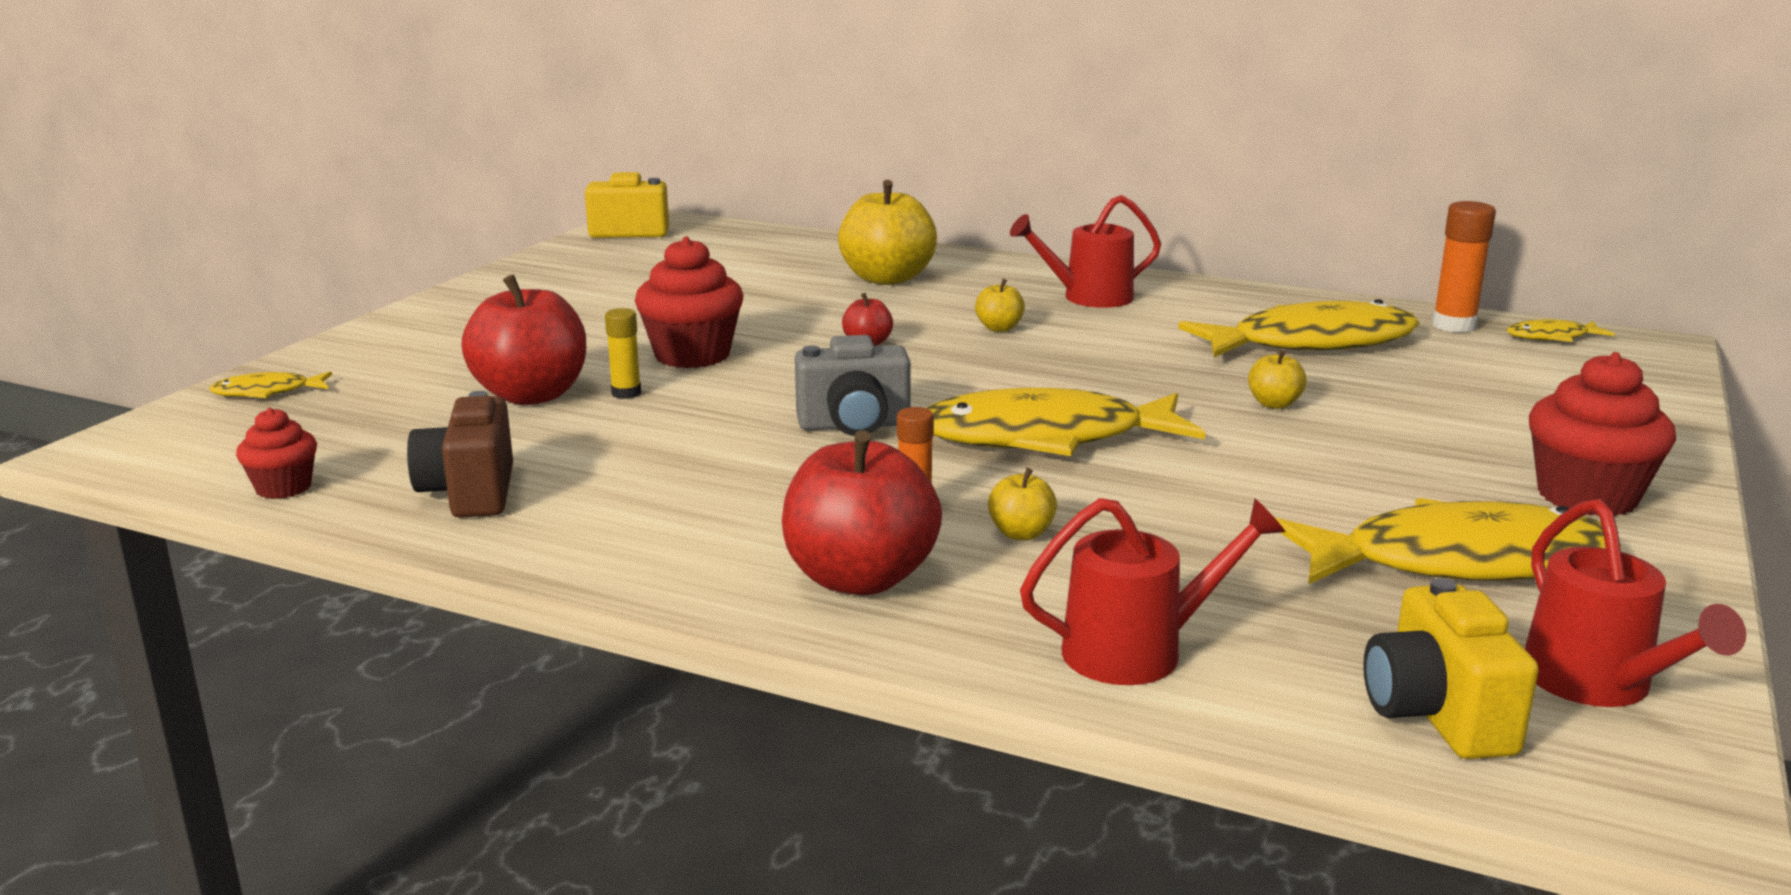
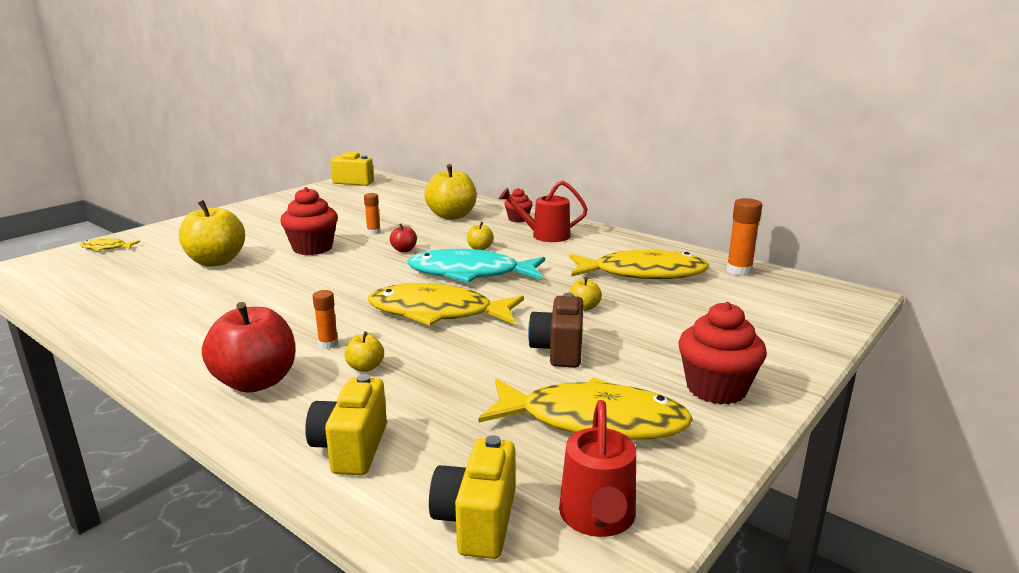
camera: 15 degrees right, 0 degrees up
red cupcake [236,408,317,499] -> red cupcake moved to [504,188,533,222]
brown camera [407,391,513,518] -> brown camera moved to [528,293,583,367]
red apple [461,274,586,405] -> yellow apple [179,200,245,267]
yellow glue stick [605,308,641,399] -> none
grey camera [795,335,911,436] -> none
red watering can [1020,498,1286,685] -> yellow camera [305,374,387,475]
yellow fish [1507,319,1615,342] -> none
none -> orange glue stick [364,193,381,235]
none -> turquoise fish [407,249,545,283]

